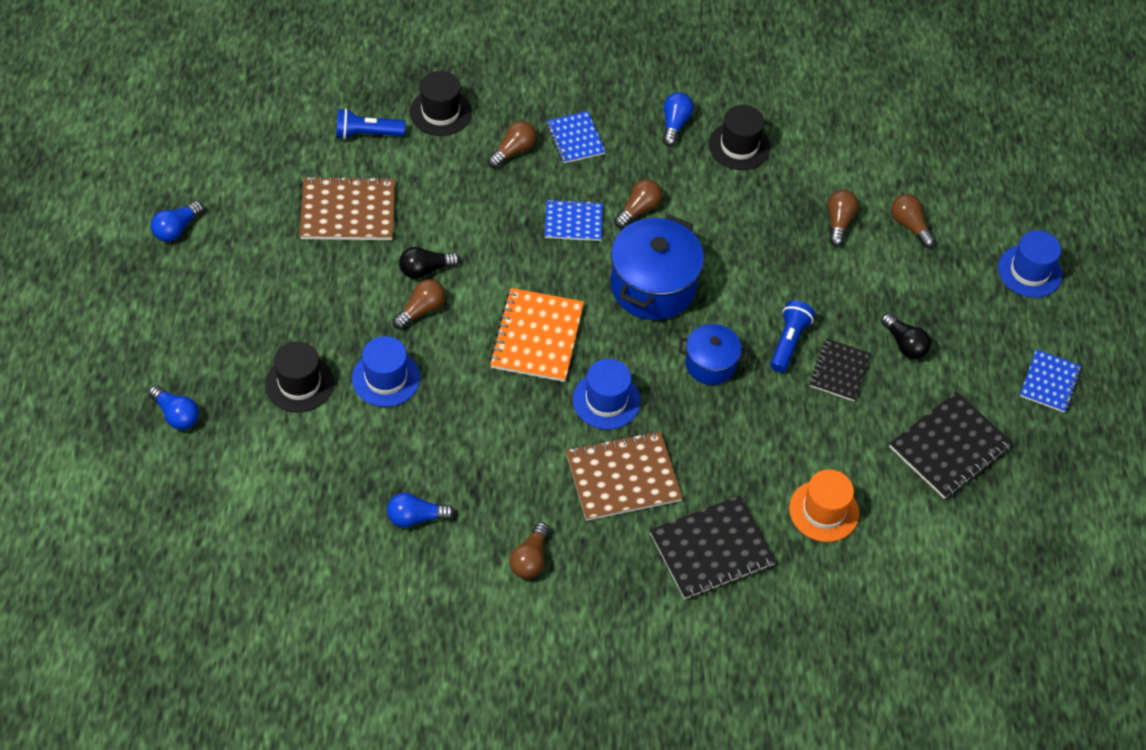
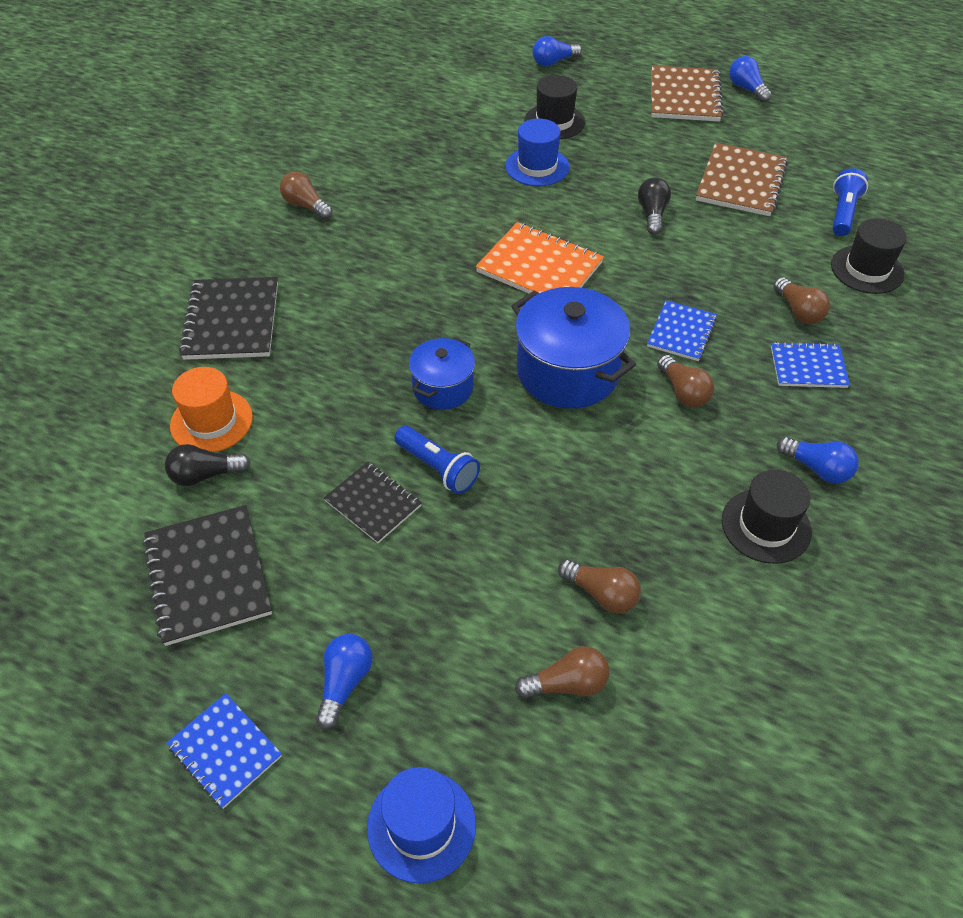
camera: 115 degrees right, 5 degrees down
blue light bulb [387,493,455,528] -> blue light bulb moved to [316,634,372,730]
brown light bulb [393,279,445,329] -> none
brown notebook [566,431,683,521] -> brown notebook moved to [651,65,724,122]
blue hat [573,359,641,430] -> none
black light bulb [881,313,931,359] -> black light bulb moved to [165,444,251,486]

